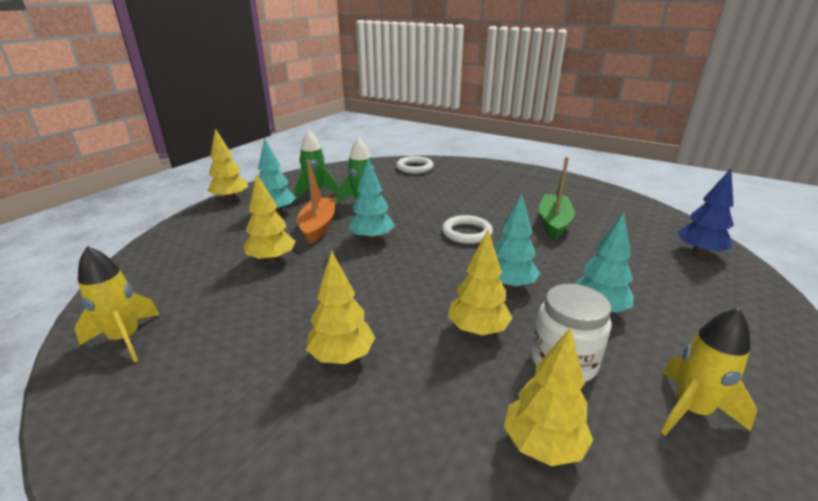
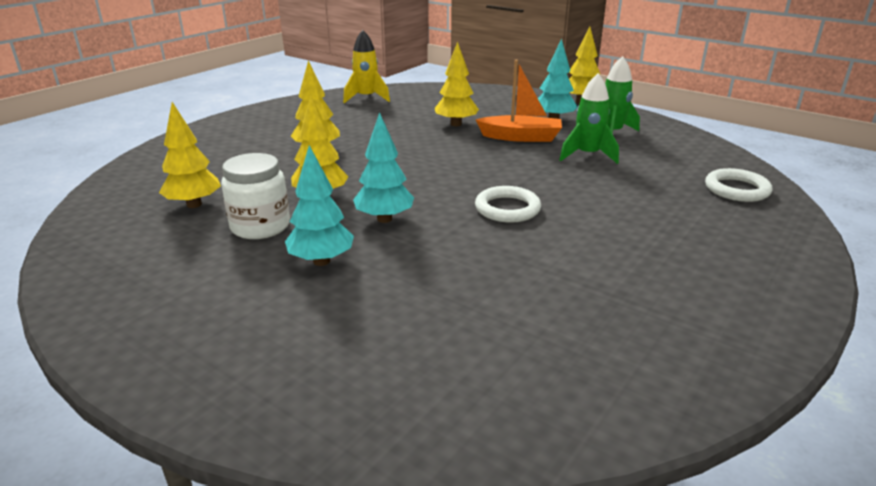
camera: 95 degrees right, 0 degrees up
turquoise tree [348,158,395,242] -> none
green boat [539,157,575,240] -> none
yellow rocket [661,308,757,436] -> none
blue tree [677,169,734,256] -> none

